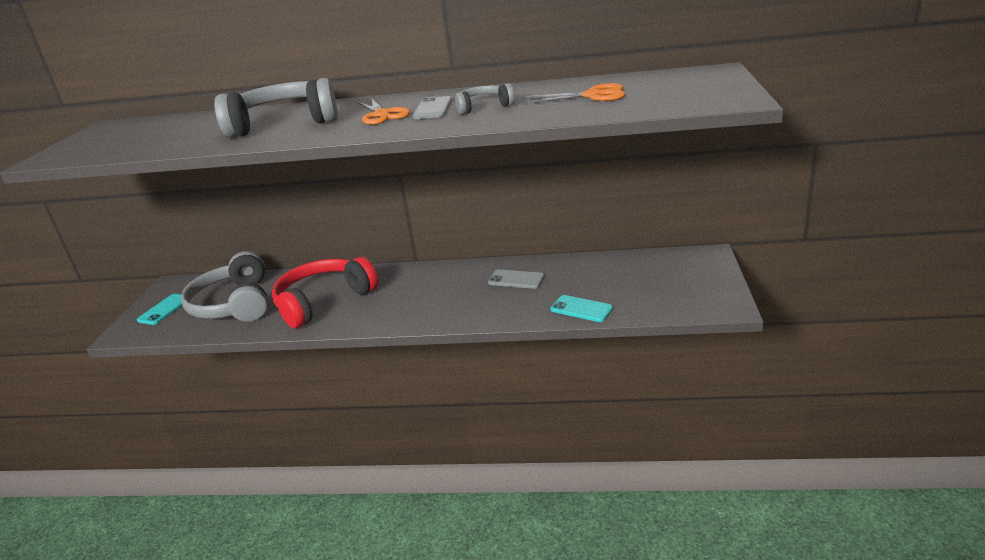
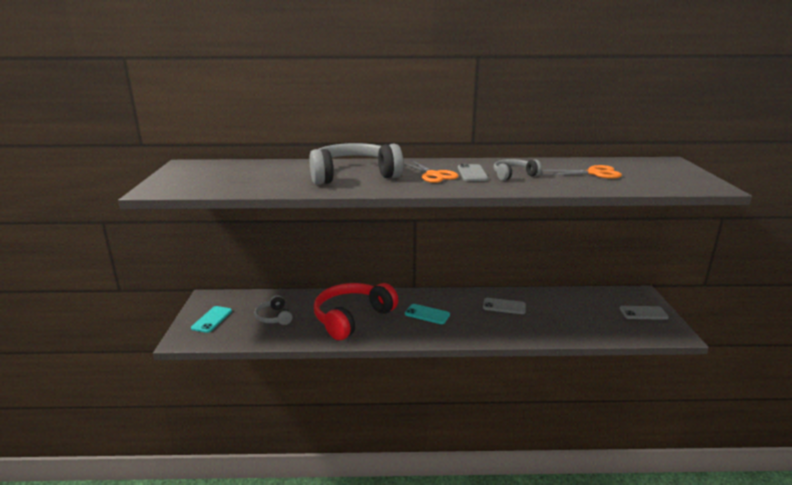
camera: 10 degrees left, 5 degrees down
grey headphones [181,251,268,322] -> grey headphones [255,295,292,325], size x0.49
turquoise phone [550,295,613,322] -> turquoise phone moved to [405,304,450,324]
none -> grey phone [619,306,669,320]

